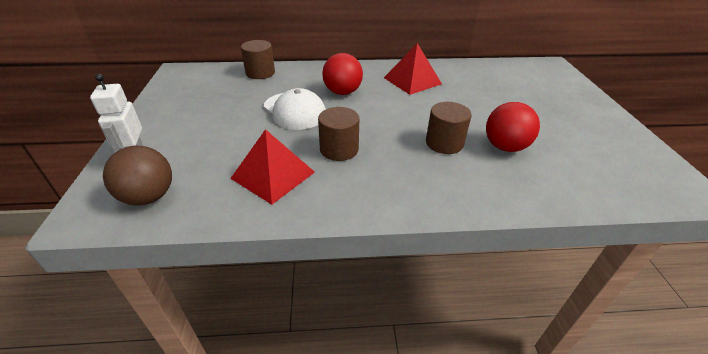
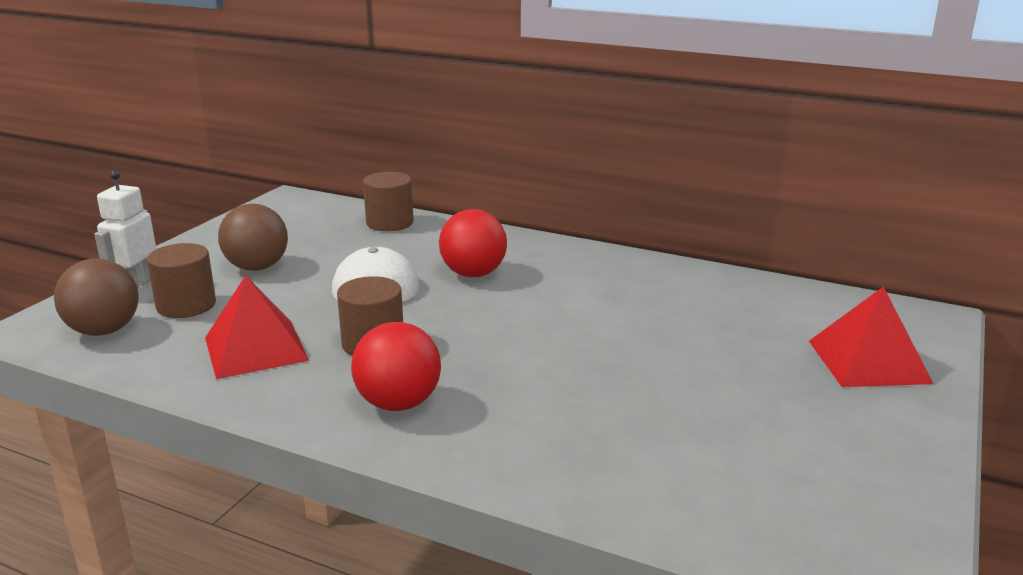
camera: 30 degrees right, 15 degrees down
red pyramid [384,43,442,95] -> red pyramid moved to [809,286,934,387]
brown cylinder [426,102,472,154] -> brown cylinder moved to [147,243,216,318]
red ball [486,102,540,152] -> red ball moved to [351,322,441,411]
none -> brown ball [218,204,288,271]

